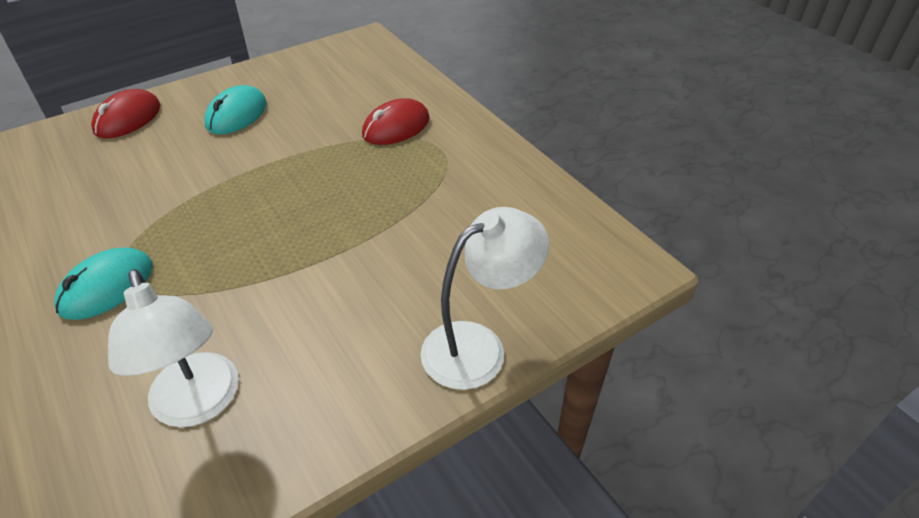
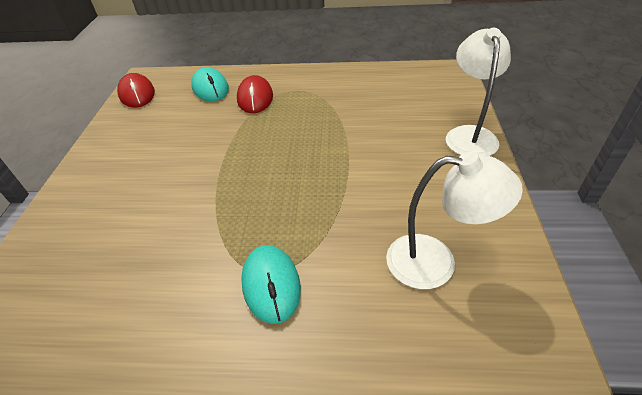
camera: 50 degrees left, 0 degrees up
red mouse [91,89,161,139] -> red mouse moved to [117,73,155,107]
turquoise mouse [204,85,267,135] -> turquoise mouse moved to [191,67,229,101]

